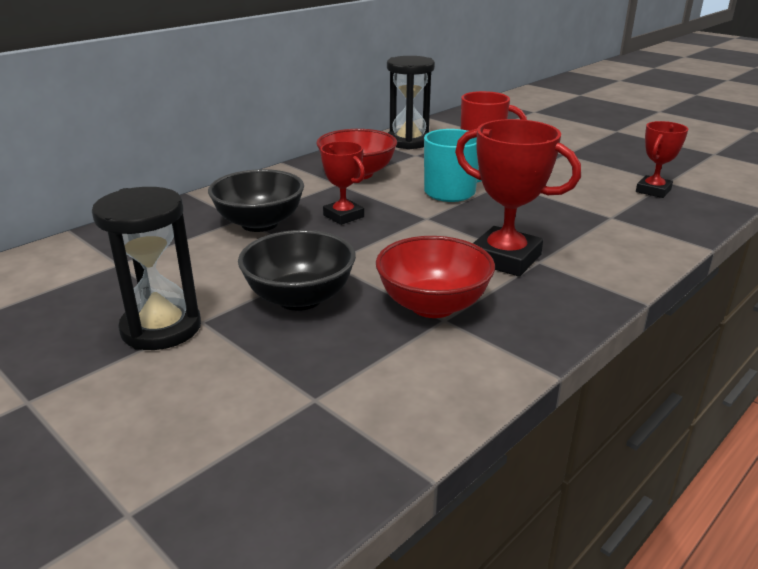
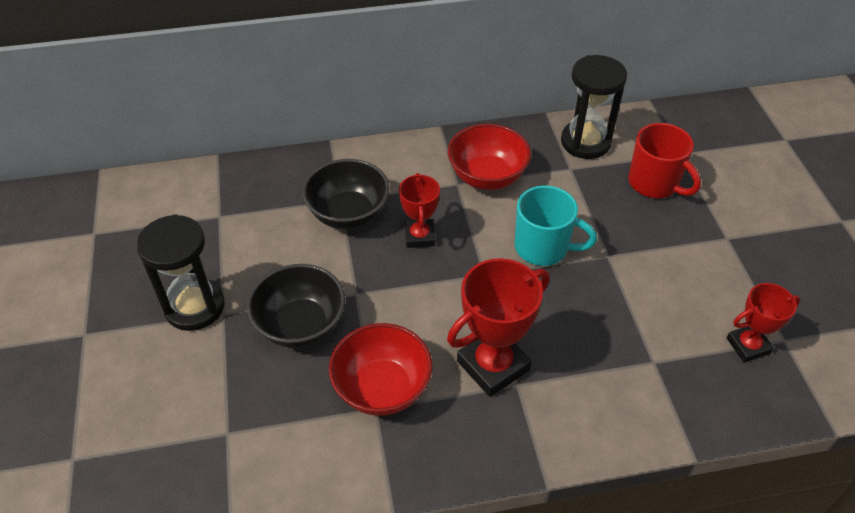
camera: 35 degrees right, 20 degrees up
red trophy [455,119,581,277] -> red trophy turned 75 degrees clockwise [447,258,550,397]

